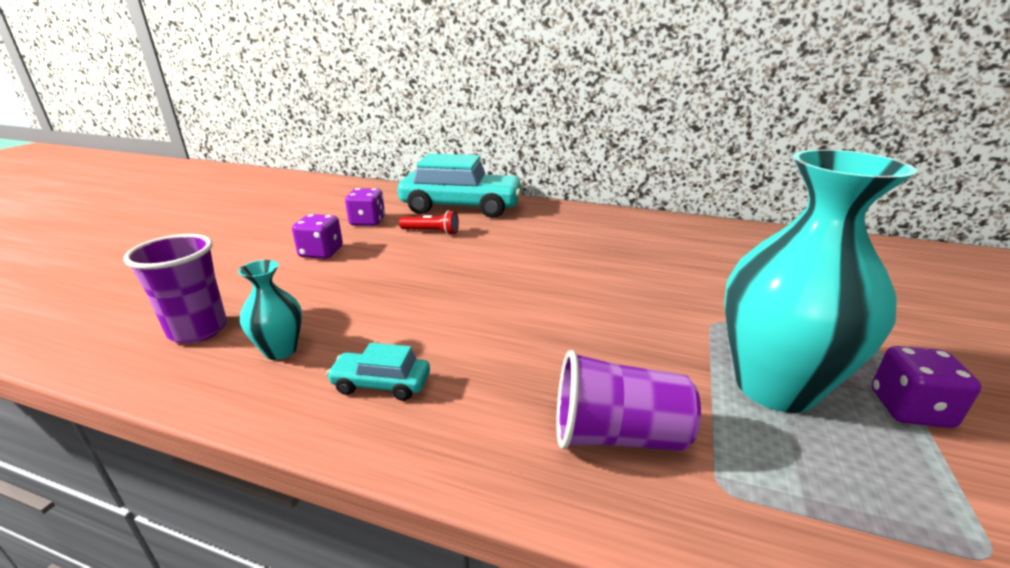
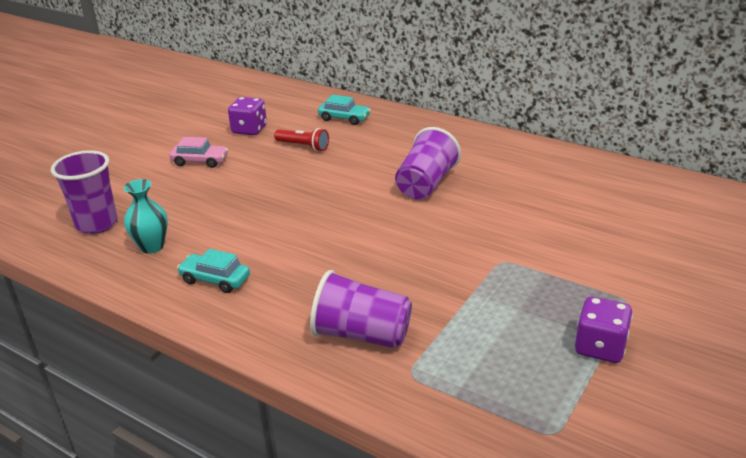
camera: 15 degrees right, 5 degrees up
purple dice [292,214,343,259] -> pink car [170,137,229,168]
turquoise car [398,153,524,218] -> turquoise car [318,95,371,125], size x0.42
turquoise vase [724,149,917,413] -> none
none -> purple cup [395,127,461,200]

